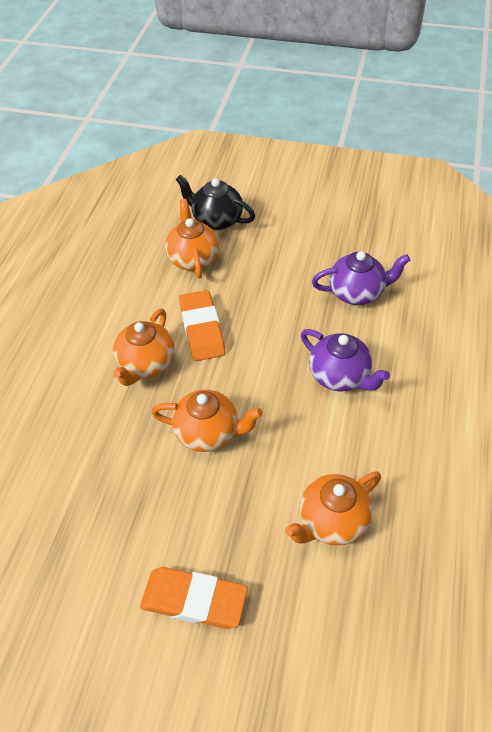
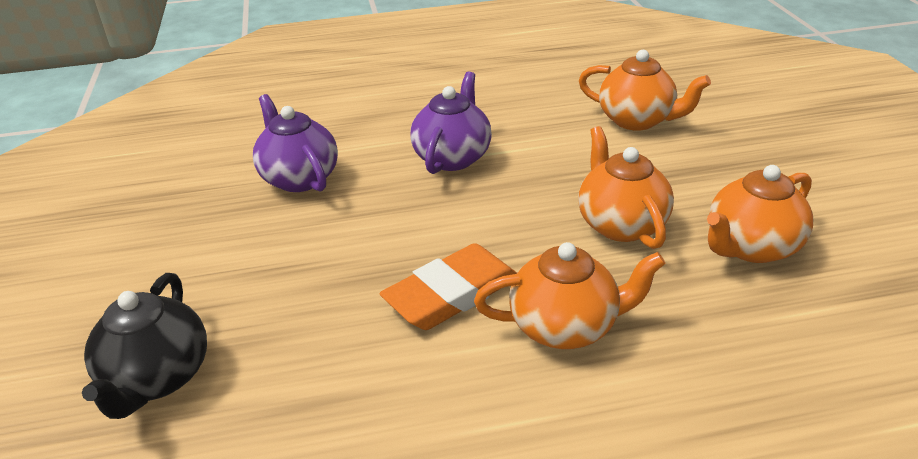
camera: 115 degrees left, 15 degrees down
orange eraser [140,567,248,629] -> none
orange teapot [165,199,219,278] -> orange teapot moved to [707,165,813,263]

